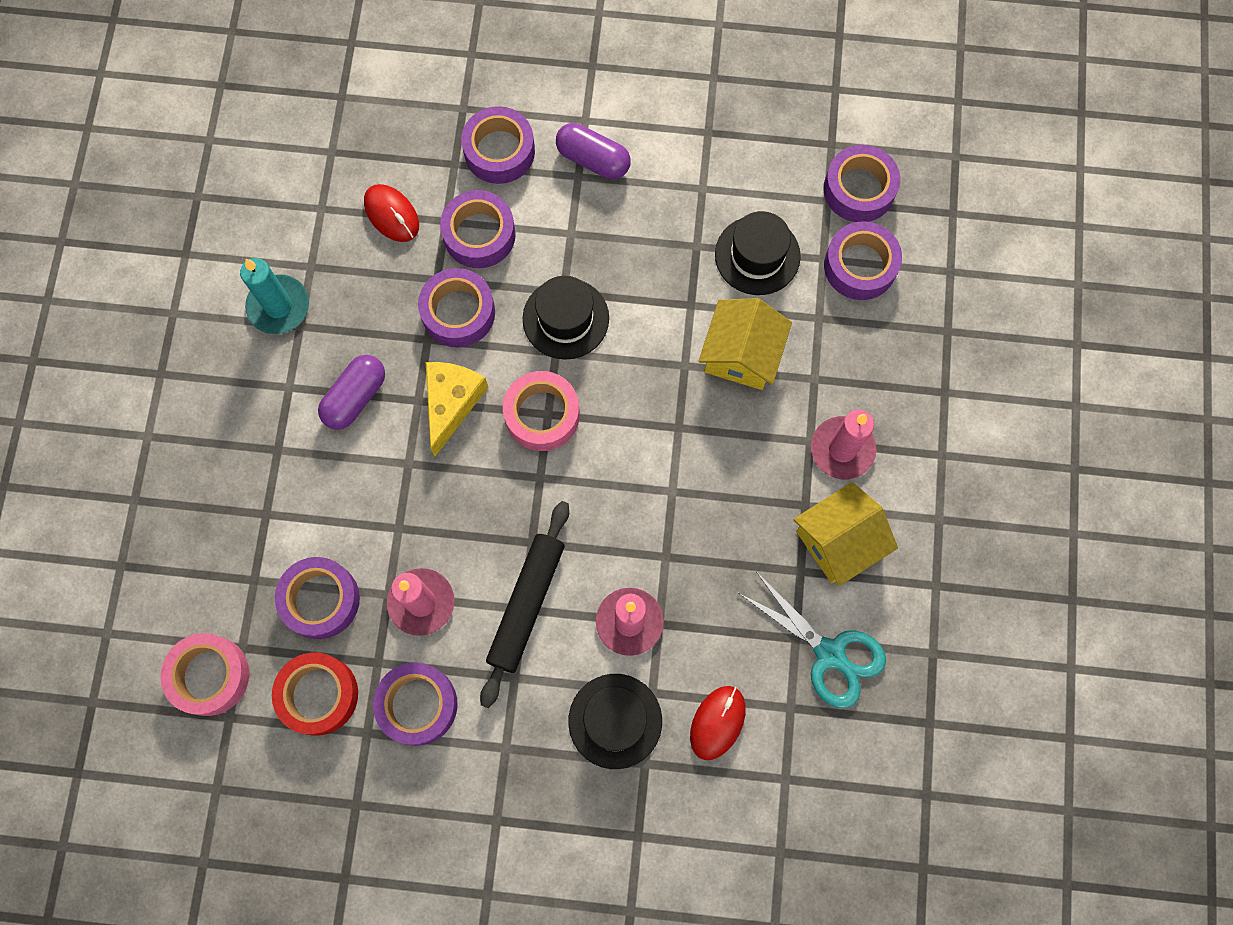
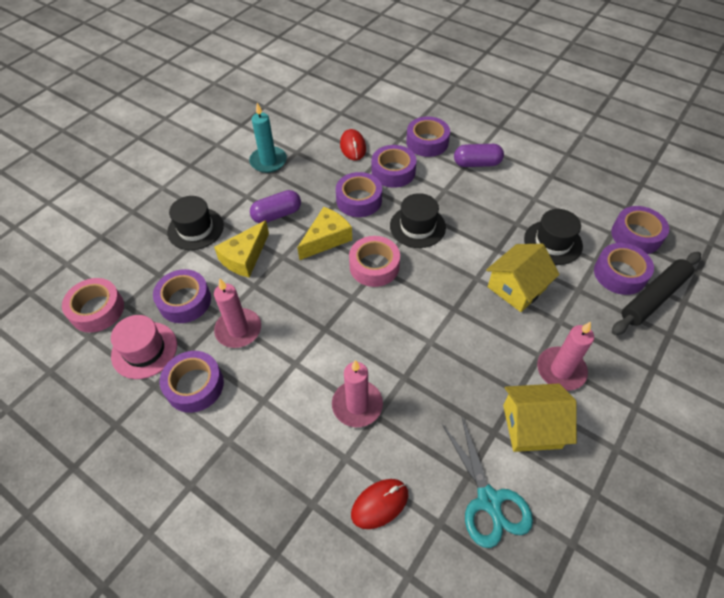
camera: 30 degrees right, 20 degrees down
red tape [272,652,358,736] -> pink hat [111,315,177,379]
black rolling pin [480,501,569,708] -> black rolling pin moved to [612,252,701,335]
purple capsule [556,123,631,179] -> purple capsule turned 60 degrees counterclockwise [454,144,504,167]
black hat [568,674,662,769] -> black hat moved to [167,196,224,250]
none -> yellow cheese [214,220,269,278]

